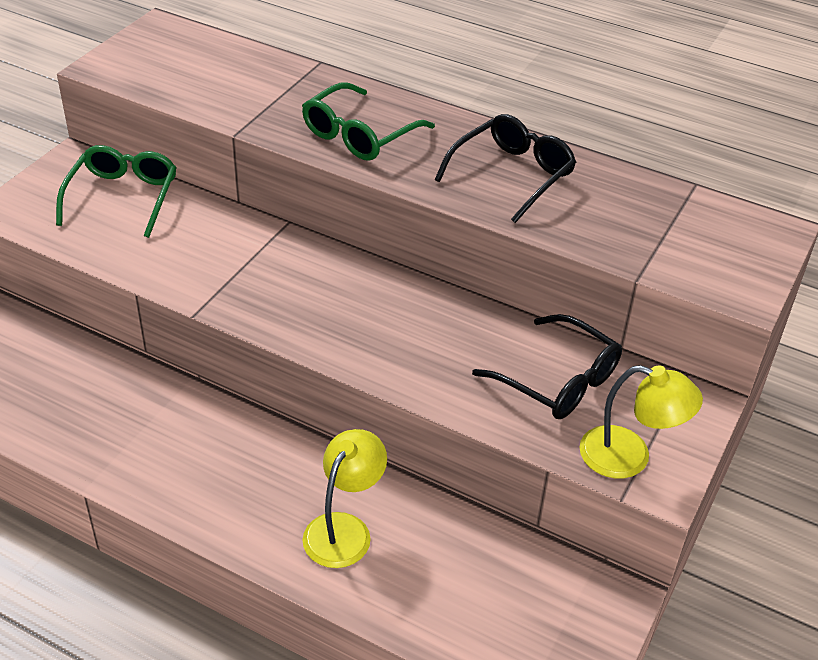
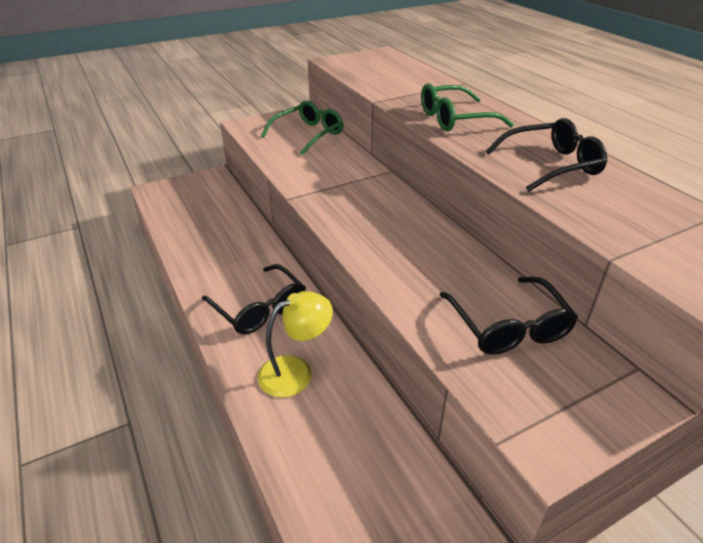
camera: 35 degrees right, 5 degrees down
yellow lamp [579,365,703,478] -> none
none -> black glasses [202,264,306,334]

